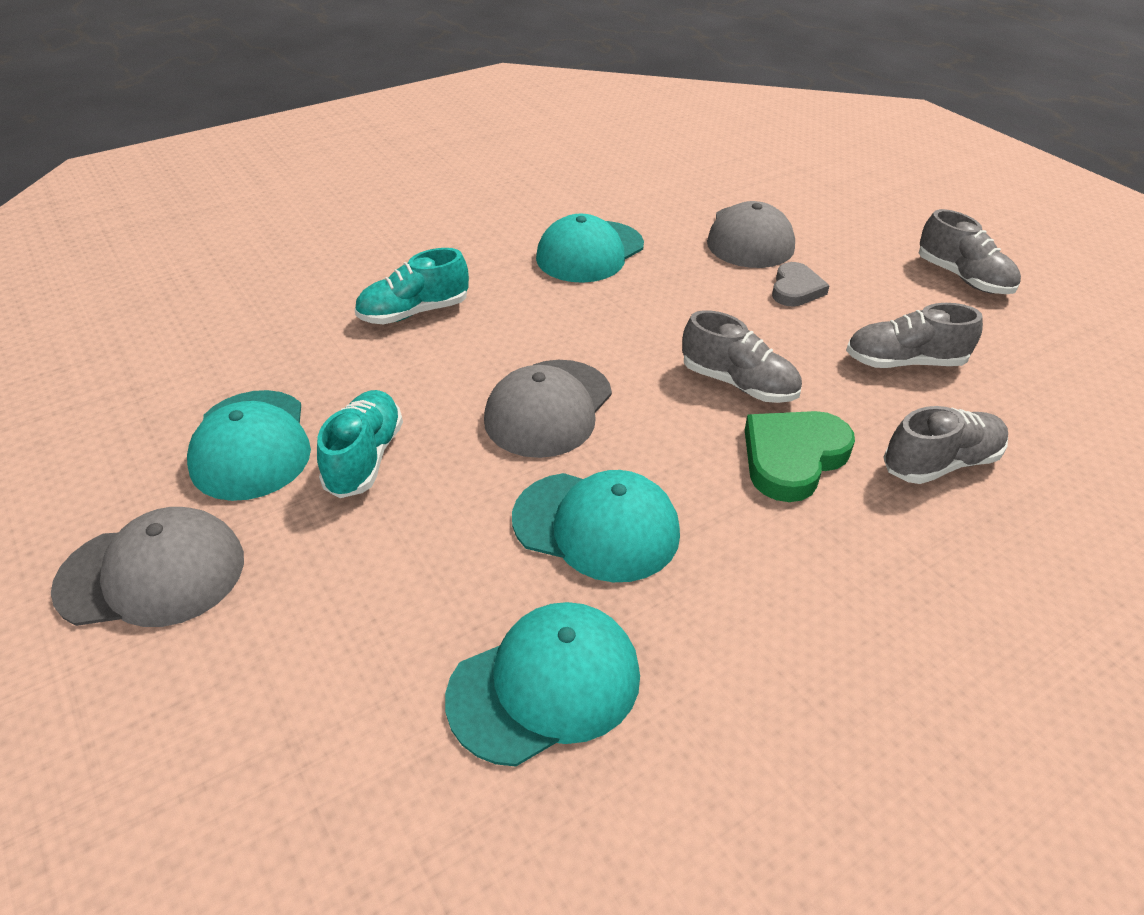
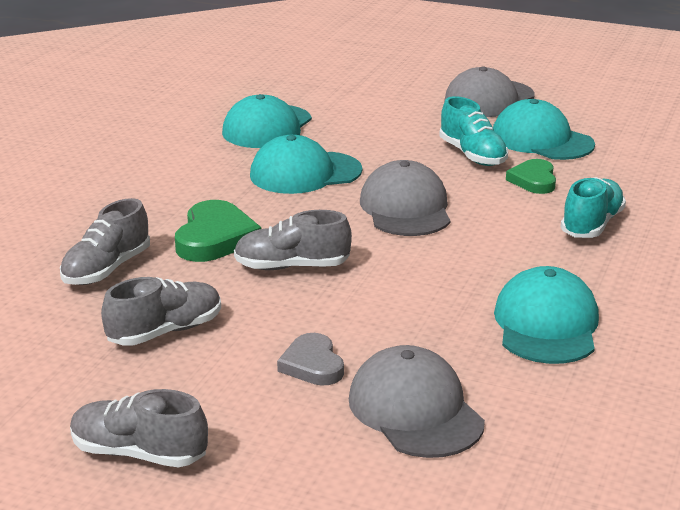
camera: 145 degrees right, 15 degrees down
none -> green heart [506,159,556,194]

